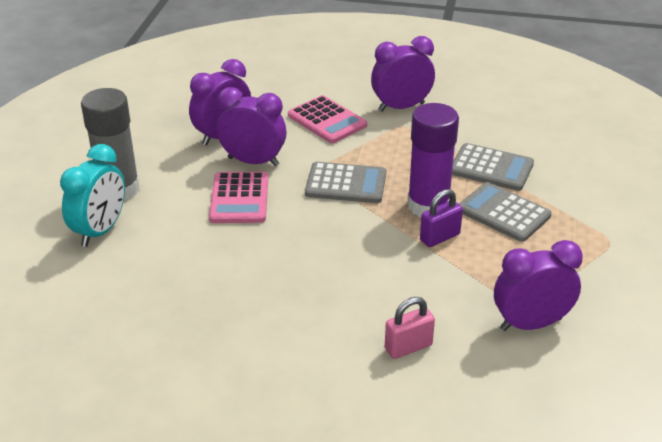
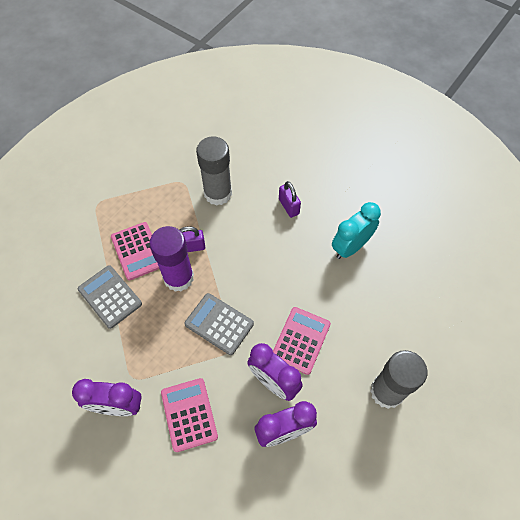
camera: 155 degrees left, 25 degrees up
turquoise clock [60,144,125,247] -> turquoise clock moved to [332,202,381,259]
pink padlock [385,297,435,359] -> none
grey calculator [459,182,552,242] -> pink calculator [111,222,159,280]
purple clock [494,240,583,331] -> none
none -> grey glue stick [196,136,232,206]
none -> purple padlock [279,181,301,218]

